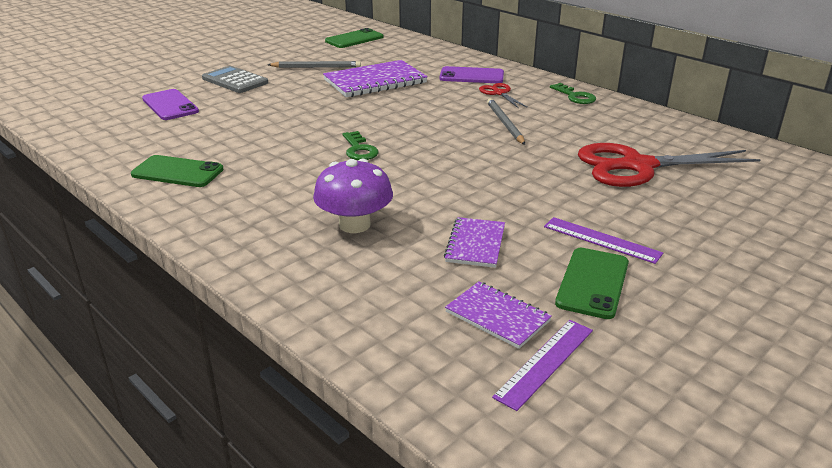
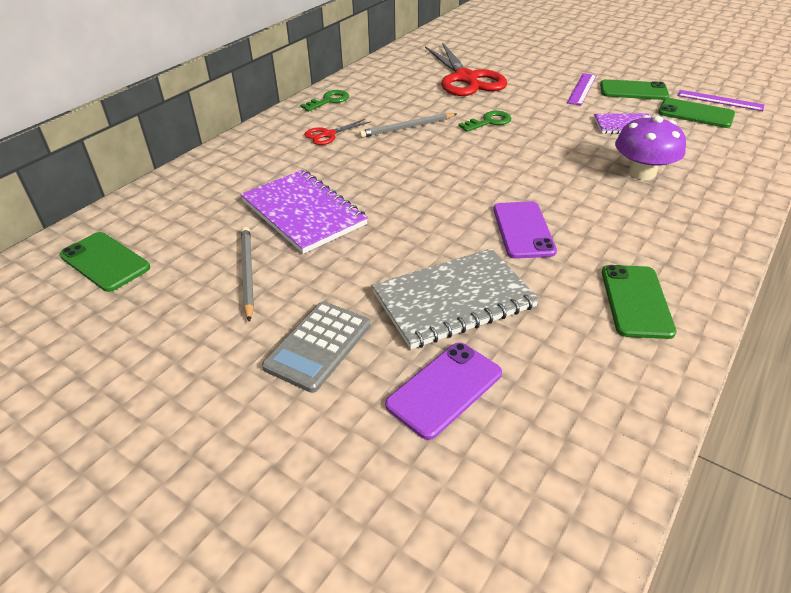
camera: 100 degrees left, 10 degrees up
green key [343,131,379,160] -> green key moved to [458,111,511,132]
purple phone [439,66,504,83] -> purple phone moved to [493,201,557,259]
purple notebook [445,282,552,349] -> green phone [658,98,735,128]
none -> grey notebook [372,248,539,349]

